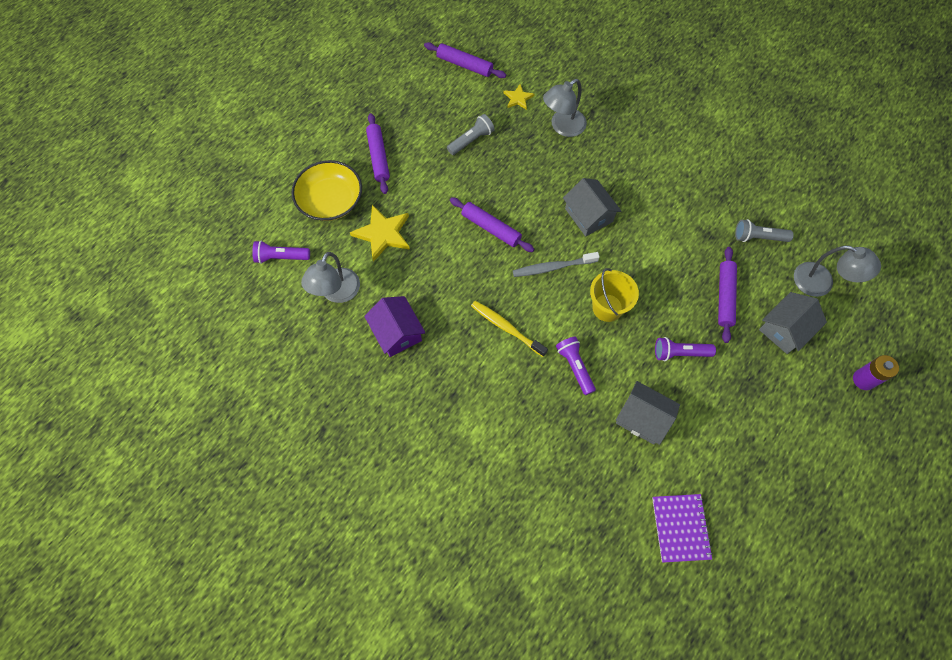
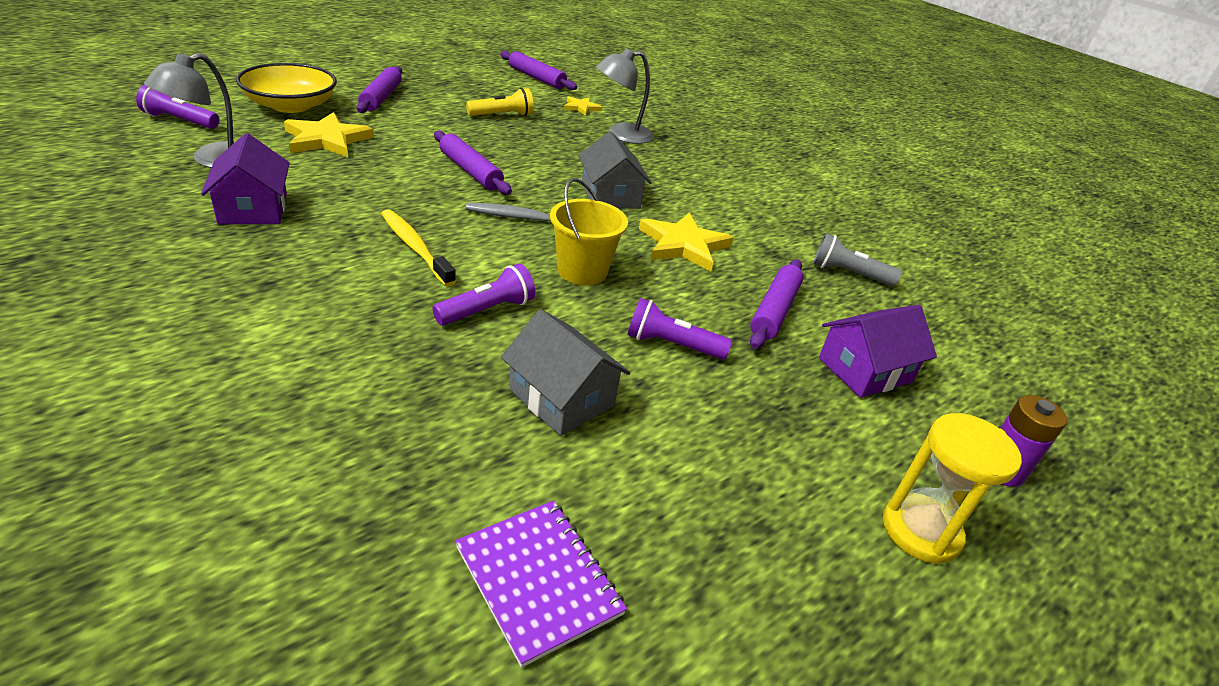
camera: 10 degrees right, 30 degrees down
grey flashlight [447,114,495,155] -> yellow flashlight [466,88,534,116]
purple flashlight [556,336,596,395] -> purple flashlight turned 60 degrees clockwise [432,264,535,325]
purple notebook [652,494,713,563] -> purple notebook turned 45 degrees counterclockwise [455,500,627,668]
grey house [759,292,827,354] -> purple house [819,305,937,398]
grey lamp [794,246,881,297] -> none
none -> yellow star [639,212,734,272]
none -> yellow hourglass [883,413,1022,564]

